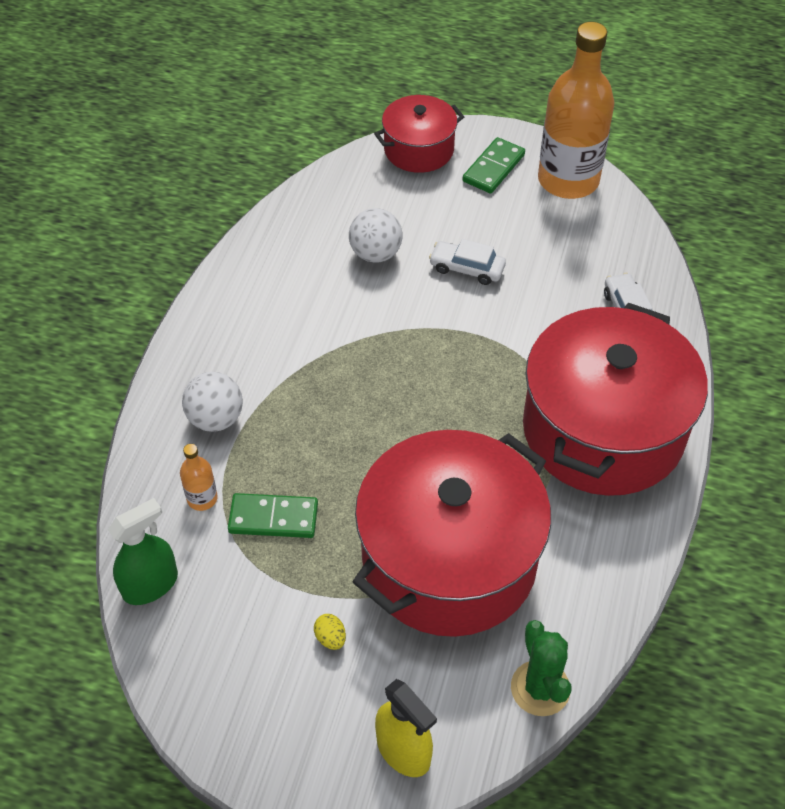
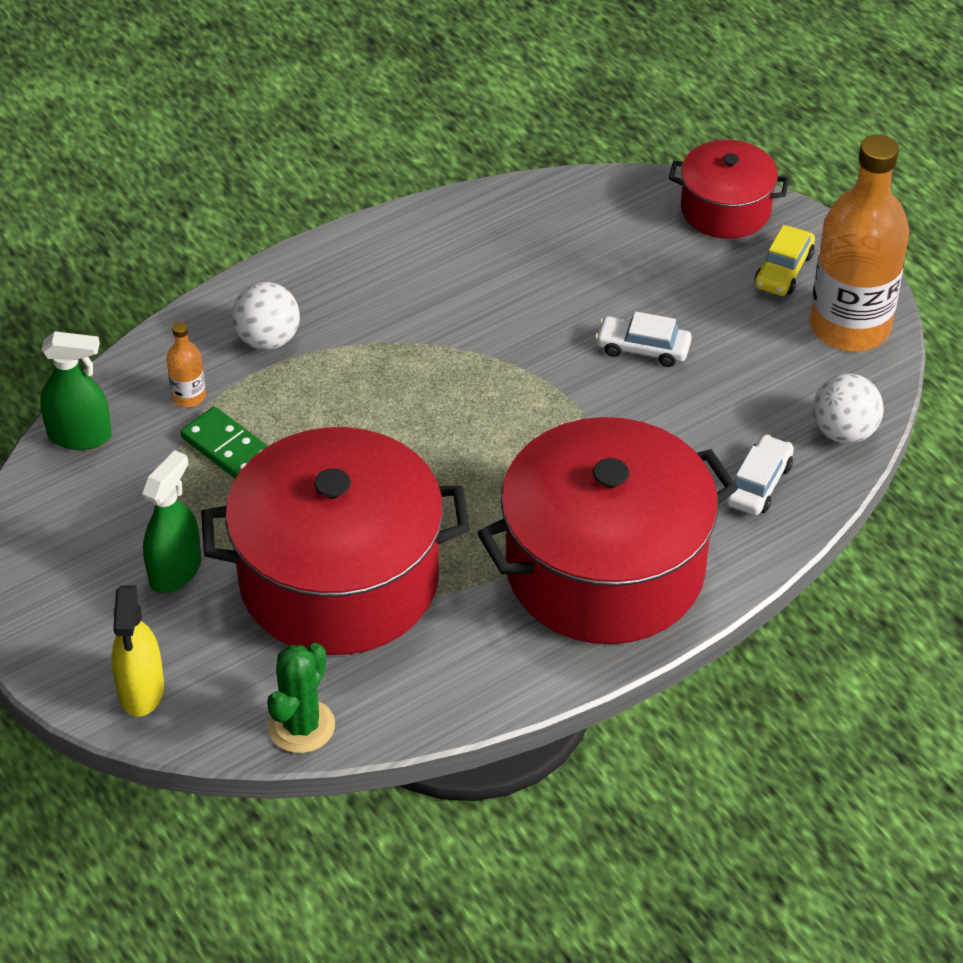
camera: 40 degrees right, 5 degrees down
yellow egg [314,614,346,650] -> green spray bottle [142,450,201,593]
white ball [349,208,403,263] -> white ball moved to [813,374,884,444]
white car [429,239,506,285] -> white car turned 45 degrees counterclockwise [595,311,692,367]
green domino [462,137,525,194] -> yellow car [754,225,815,296]

